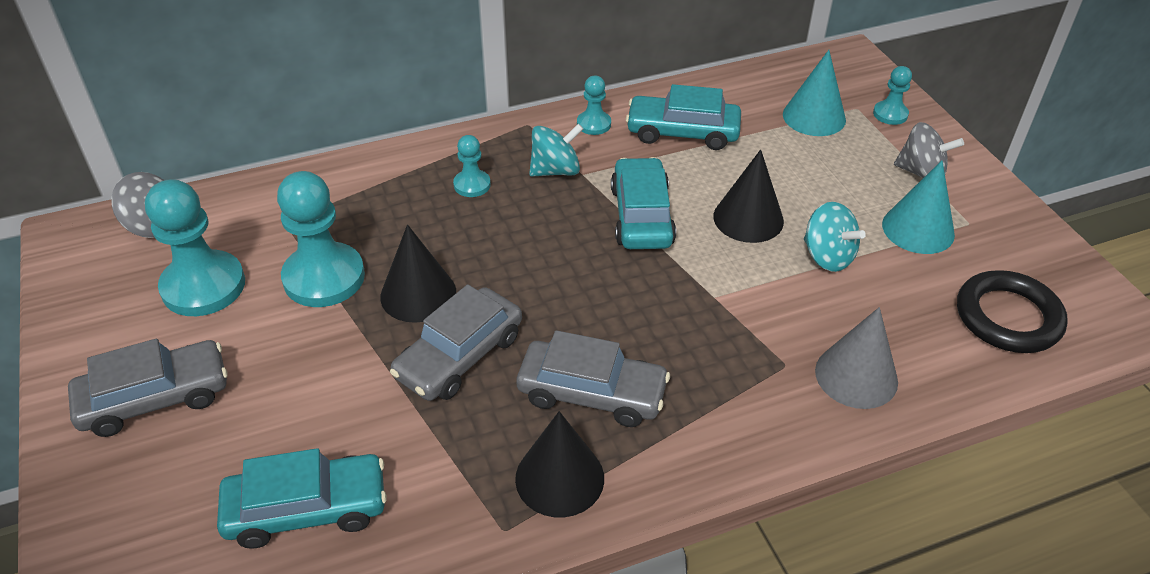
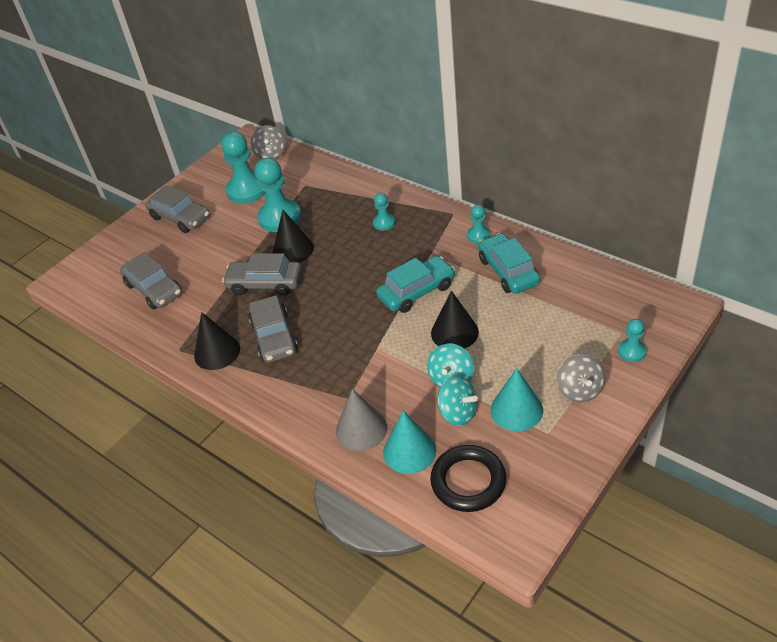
camera: 65 degrees right, 0 degrees up
turquoise car [217,448,387,549] -> grey car [120,252,182,309]
turquoise spinning top [529,124,583,177] -> turquoise spinning top moved to [437,376,478,426]
turquoise cone [783,50,846,136] -> turquoise cone moved to [383,411,436,474]

